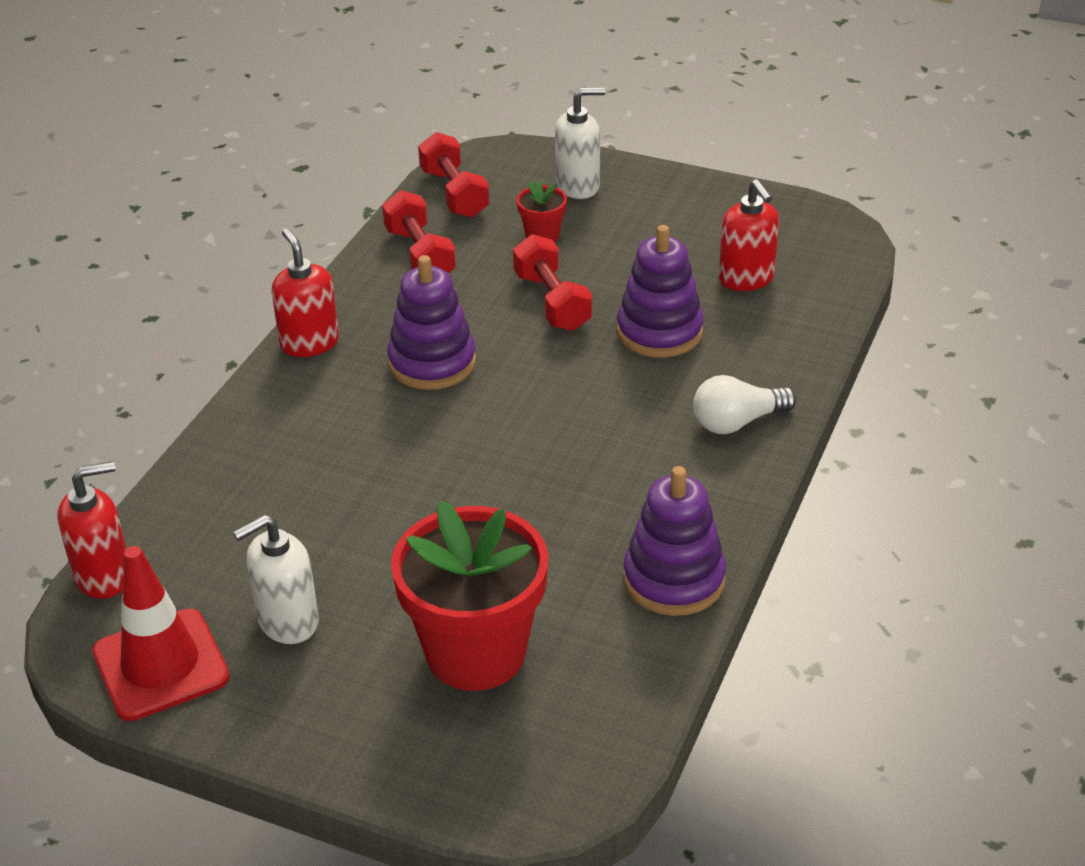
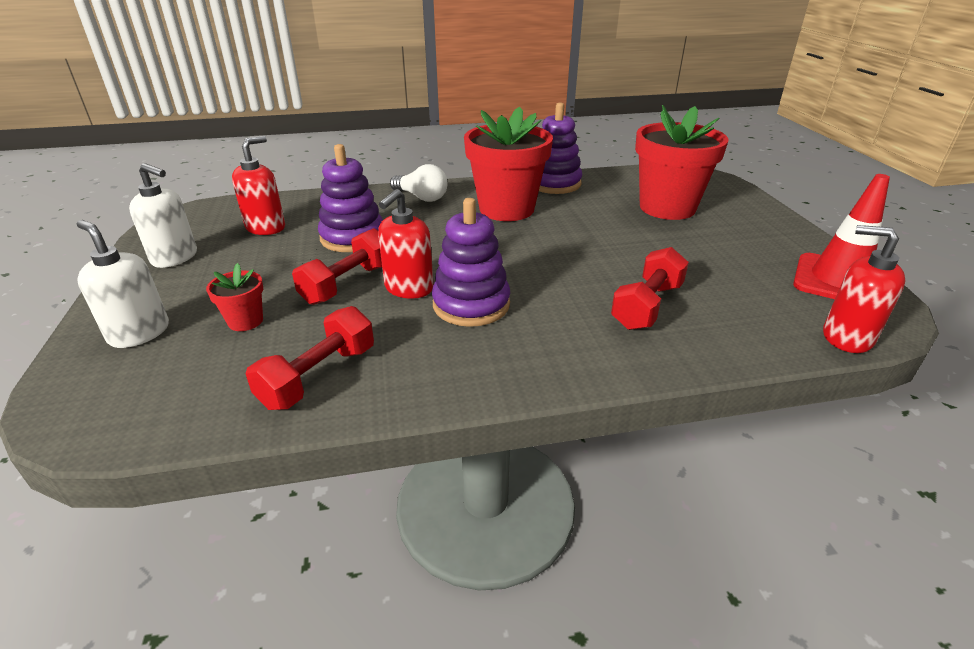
camera: 125 degrees left, 5 degrees down
white soap dispenser [233,515,319,644] -> white soap dispenser moved to [129,163,197,268]
red soap dispenser [272,228,339,357] -> red soap dispenser moved to [378,189,433,299]
red dumbbell [418,132,490,218] -> red dumbbell moved to [611,247,689,330]
none -> red flower pot [464,107,553,221]

